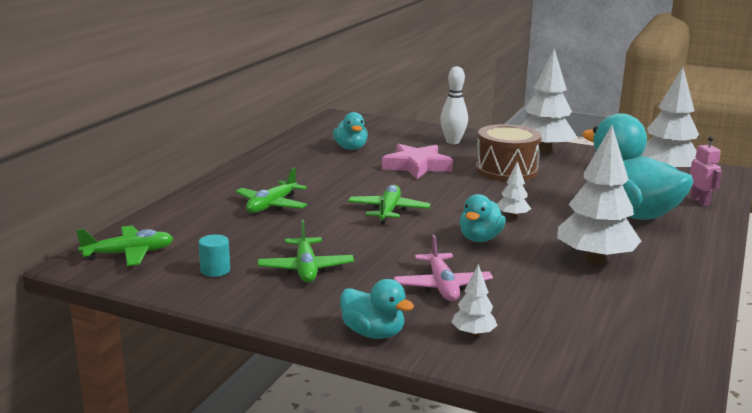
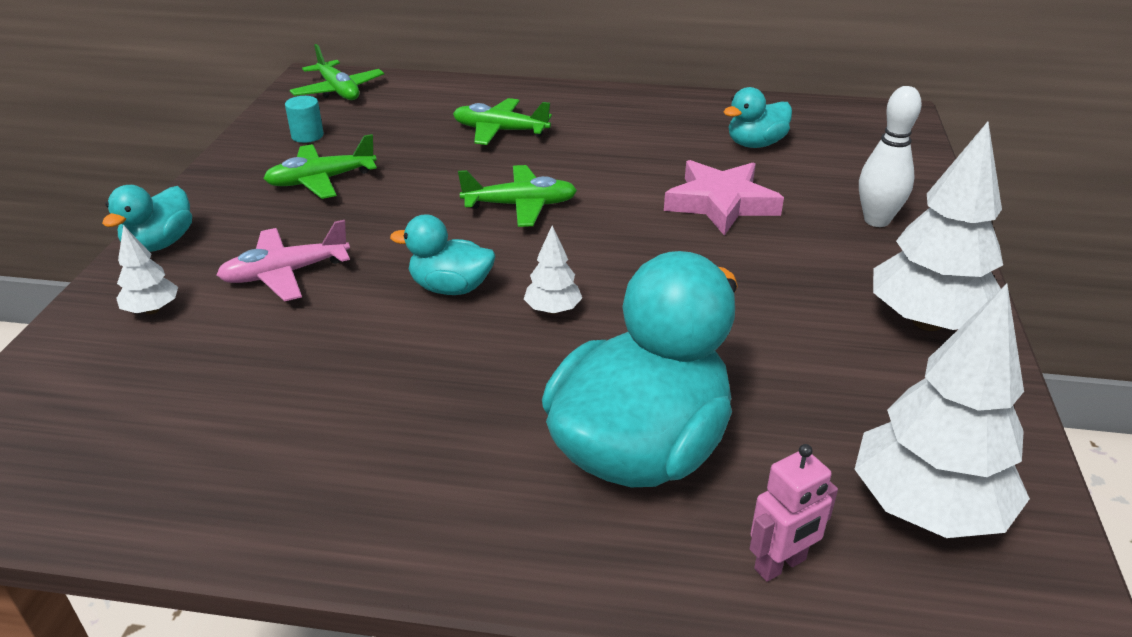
camera: 75 degrees right, 15 degrees up
brown drum [476,124,541,181] -> none
white tree [557,125,642,264] -> none

